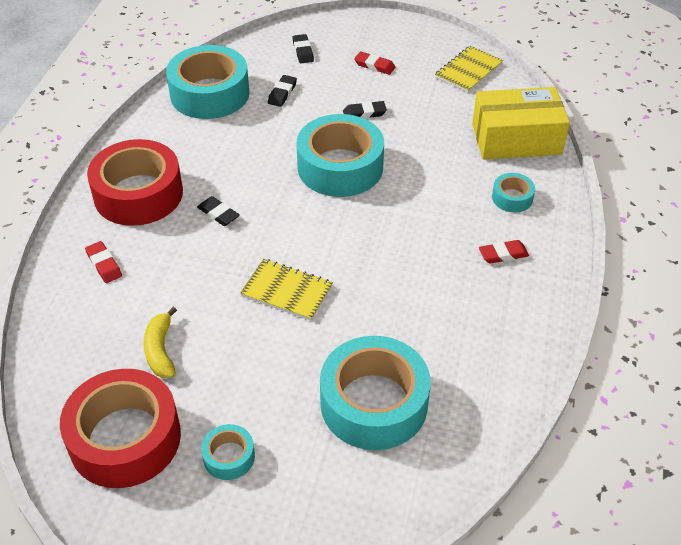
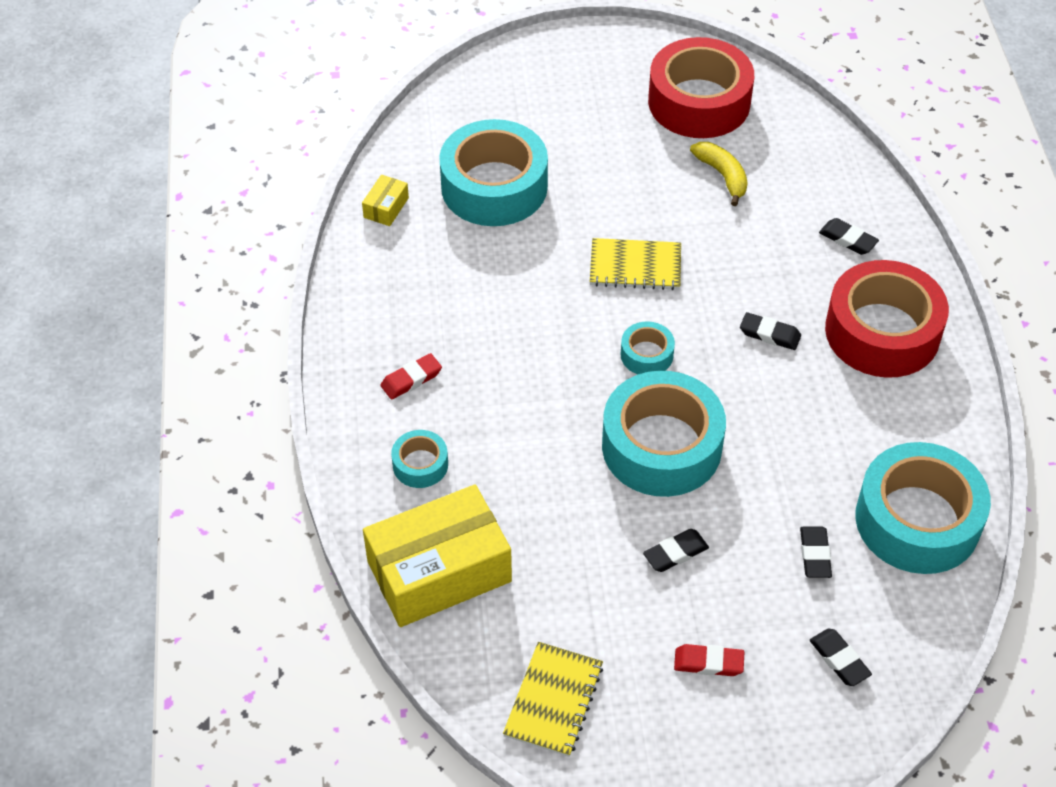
camera: 160 degrees right, 5 degrees up
red eraser [85,241,122,283] -> black eraser [819,218,879,255]
turquoise tape [201,424,255,480] -> turquoise tape moved to [620,321,675,374]
none -> yellow box [362,175,409,226]

